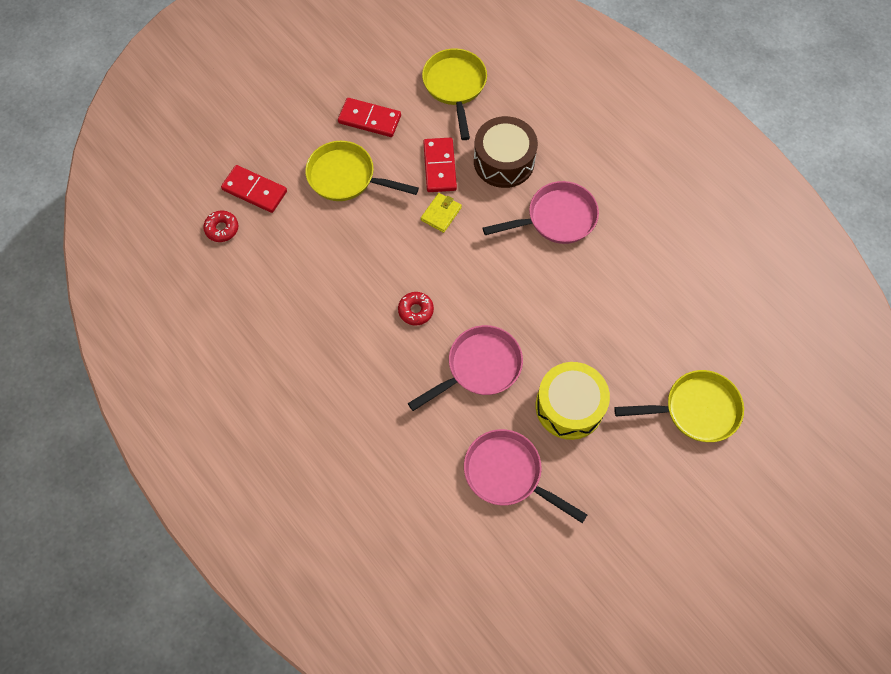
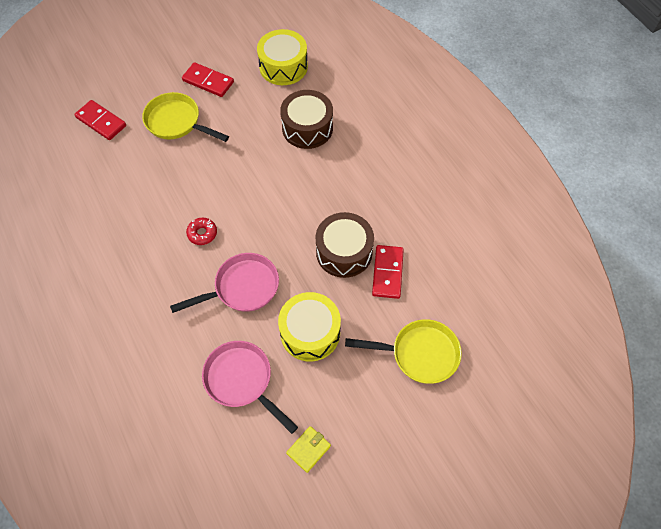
camera: 10 degrees right, 5 degrees down
red donut [203,211,239,242] -> none
yellow wallet [421,193,462,233] -> yellow wallet moved to [286,426,331,473]
yellow pan [422,48,487,140] -> yellow drum [257,29,308,85]
red domino [423,138,457,192] -> red domino moved to [372,245,404,299]
pink pan [483,181,599,244] -> none
none -> brown drum [316,212,374,278]

